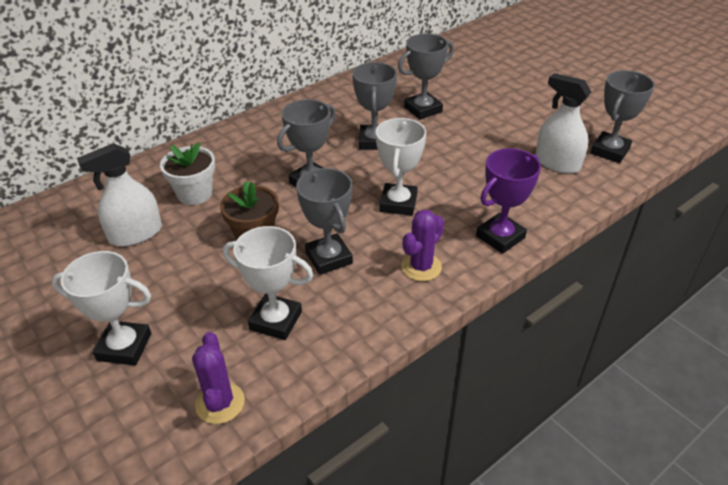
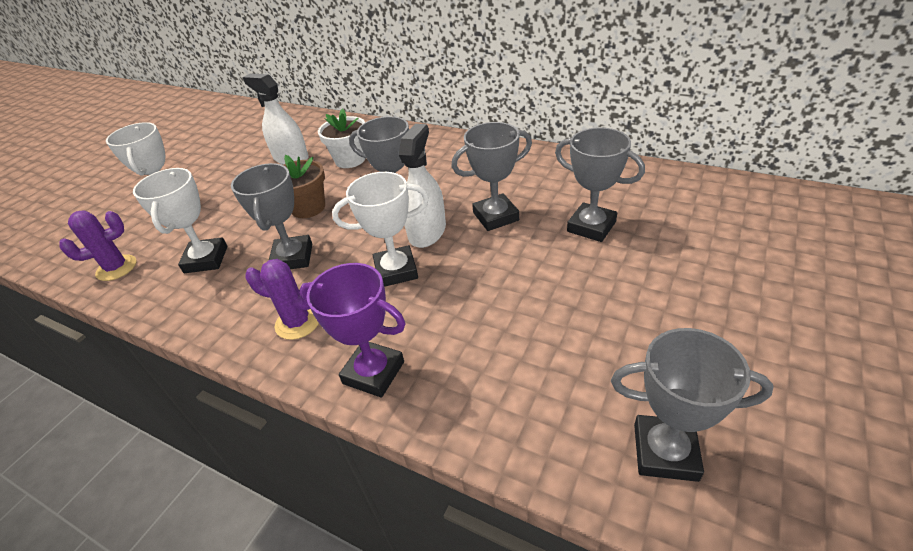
camera: 70 degrees right, 0 degrees up
grey trophy [296,168,353,275] -> grey trophy turned 45 degrees counterclockwise [231,163,312,269]
white spray bottle [536,73,591,174] -> white spray bottle moved to [399,124,446,248]

